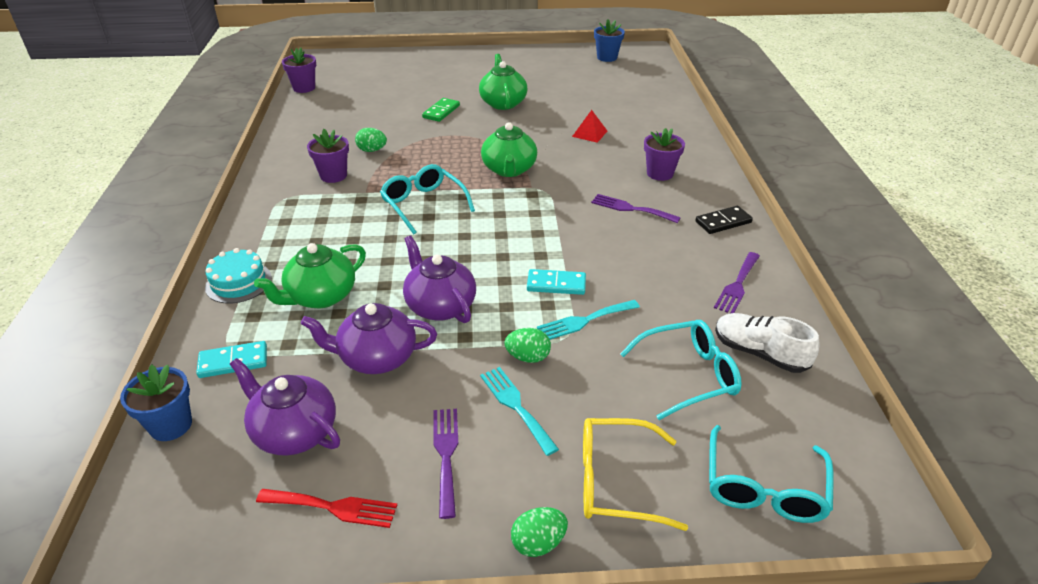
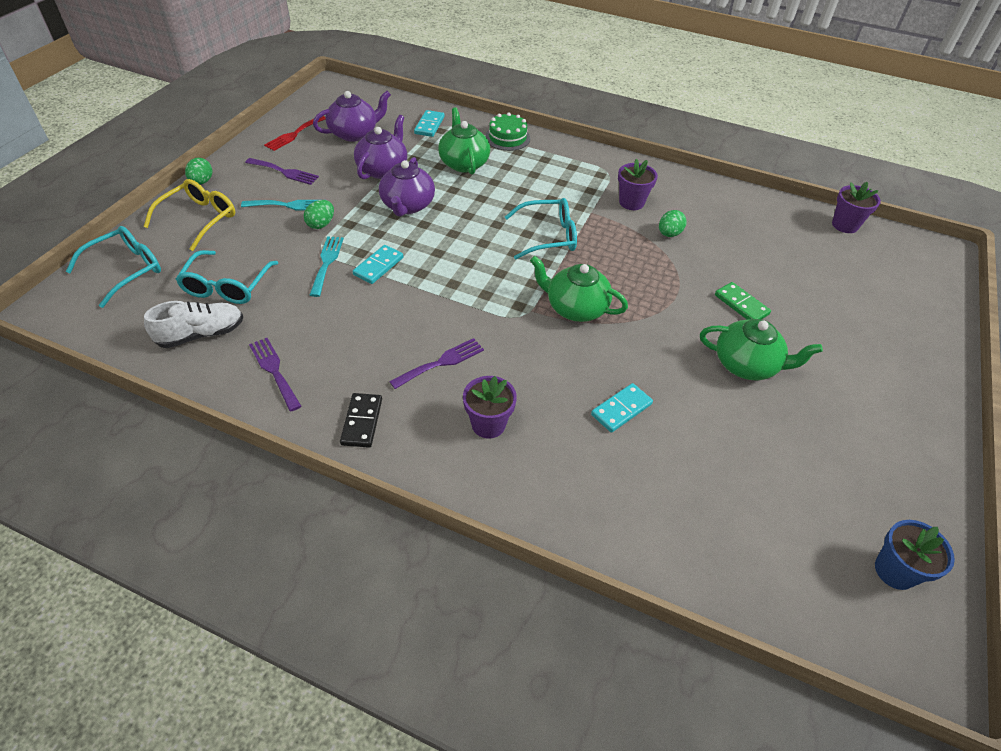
camera: 115 degrees right, 10 degrees up
blue flower pot [120,365,192,441] -> none
turquoise cake [205,248,272,303] -> green cake [485,112,530,151]
purple teapot [403,236,476,323] -> purple teapot turned 105 degrees clockwise [379,157,435,216]
red pyramid [572,110,607,143] -> turquoise domino [591,383,653,433]
turquoise glasses [709,425,834,523] -> turquoise glasses turned 90 degrees clockwise [66,226,161,308]

